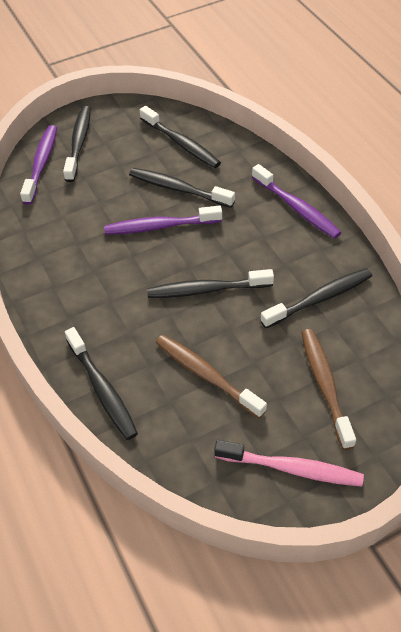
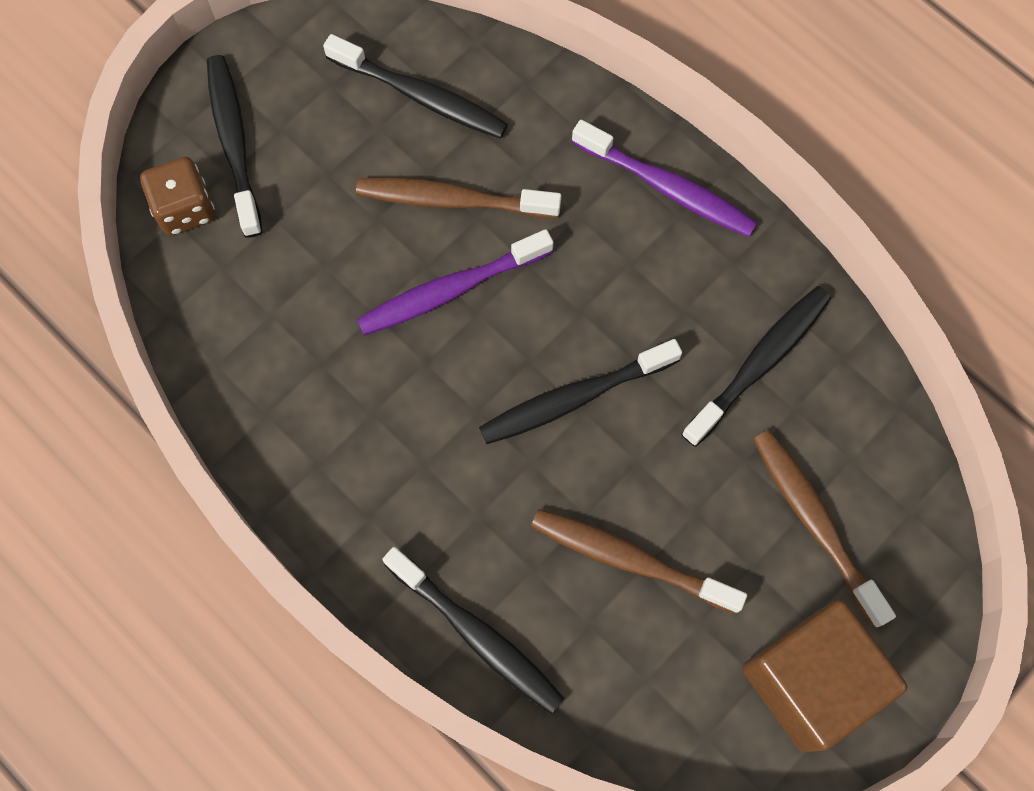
camera: 20 degrees left, 20 degrees up
purple toothbrush [20,125,57,205] -> brown dice [140,157,215,236]
black toothbrush [129,168,235,208] -> brown toothbrush [356,178,561,218]
pink toothbrush [214,440,364,486] -> brown cube [742,600,907,752]

